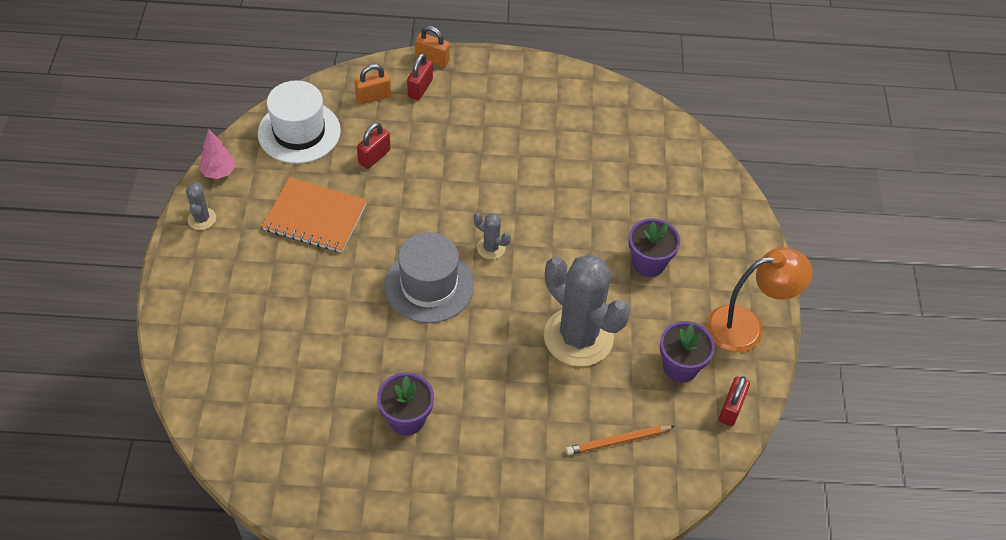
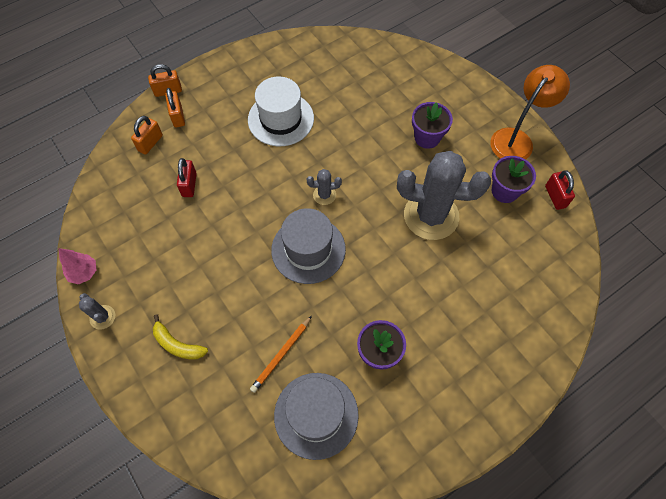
camera: 35 degrees left, 10 degrees up
white hat [258,80,341,164] -> white hat moved to [248,77,314,146]
orange notebook [262,177,367,253] -> none
red padlock [407,53,433,100] -> orange padlock [165,88,185,128]
orange pencil [566,425,675,455] -> orange pencil moved to [250,316,312,393]
none -> yellow banana [153,314,208,359]
none -> grey hat [274,373,359,460]

